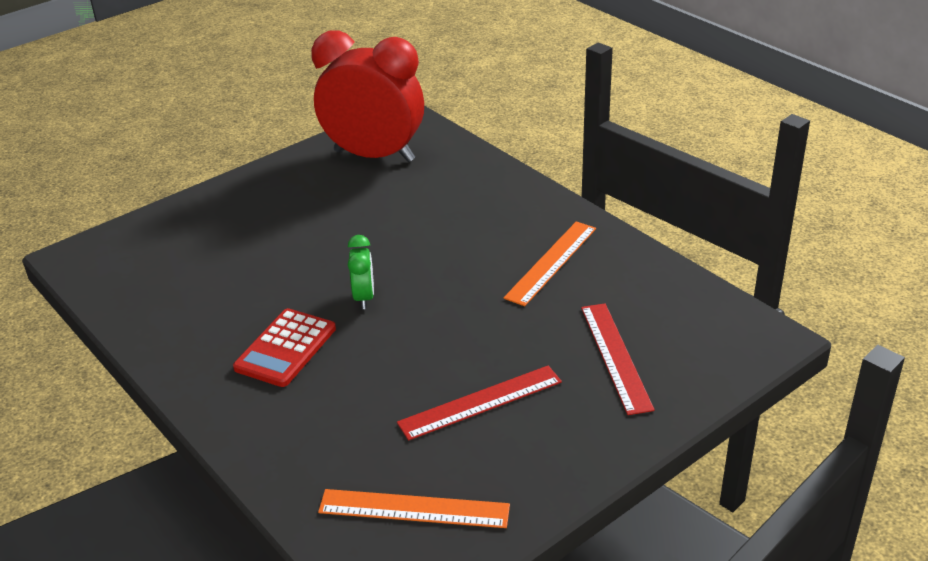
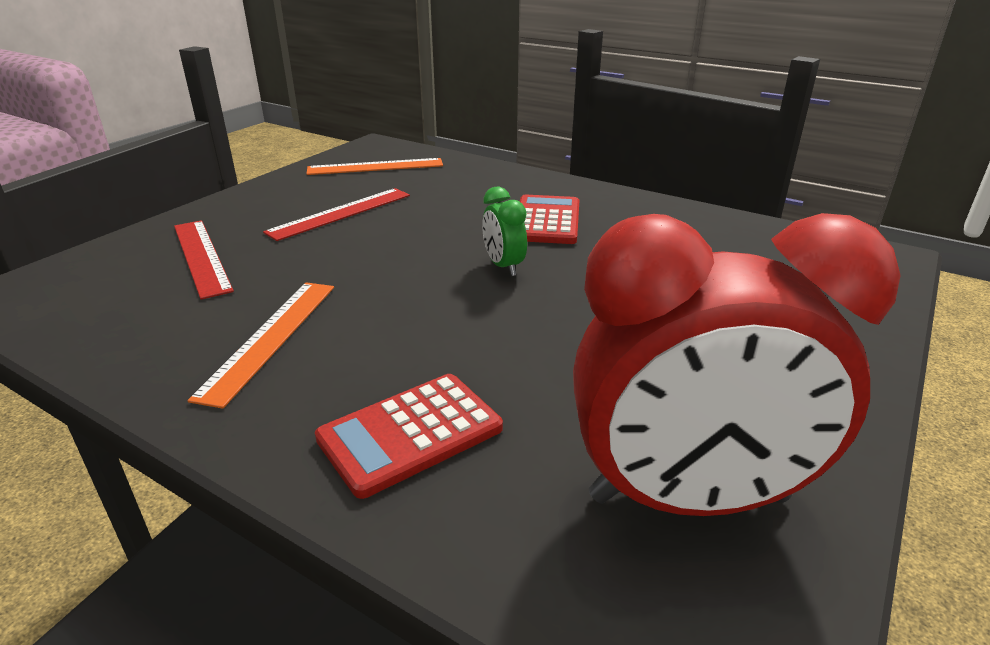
camera: 160 degrees right, 5 degrees down
none -> red calculator [315,374,503,499]

